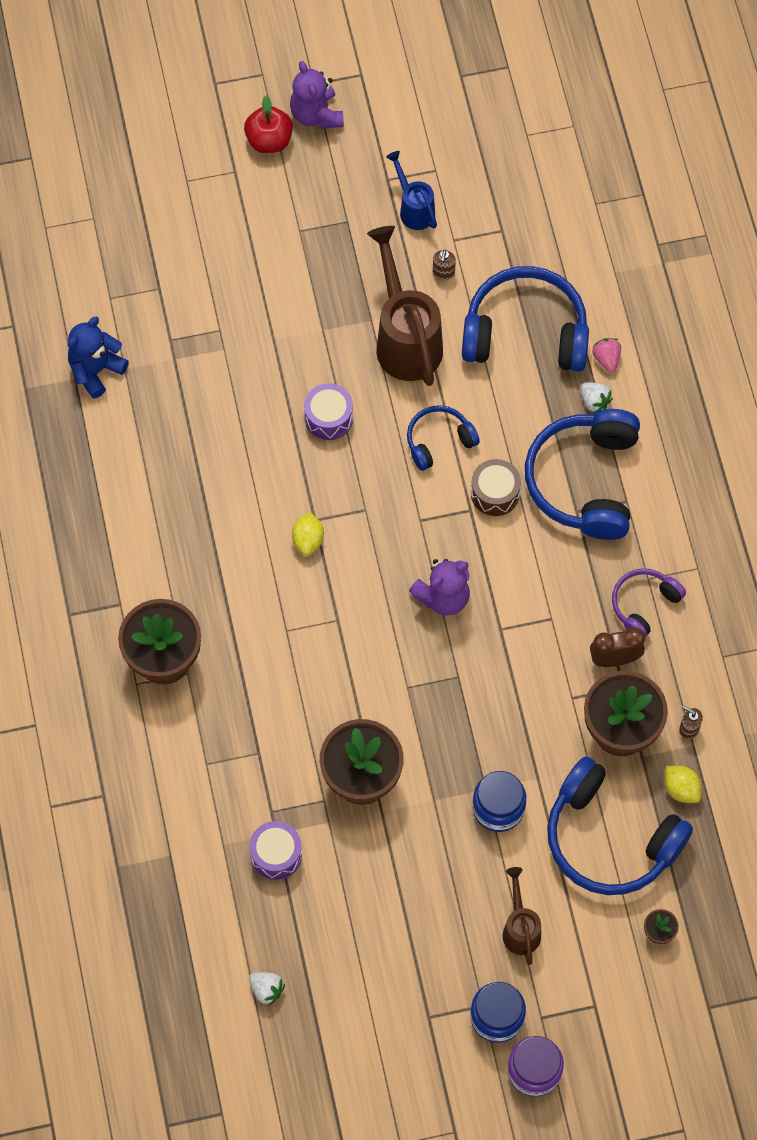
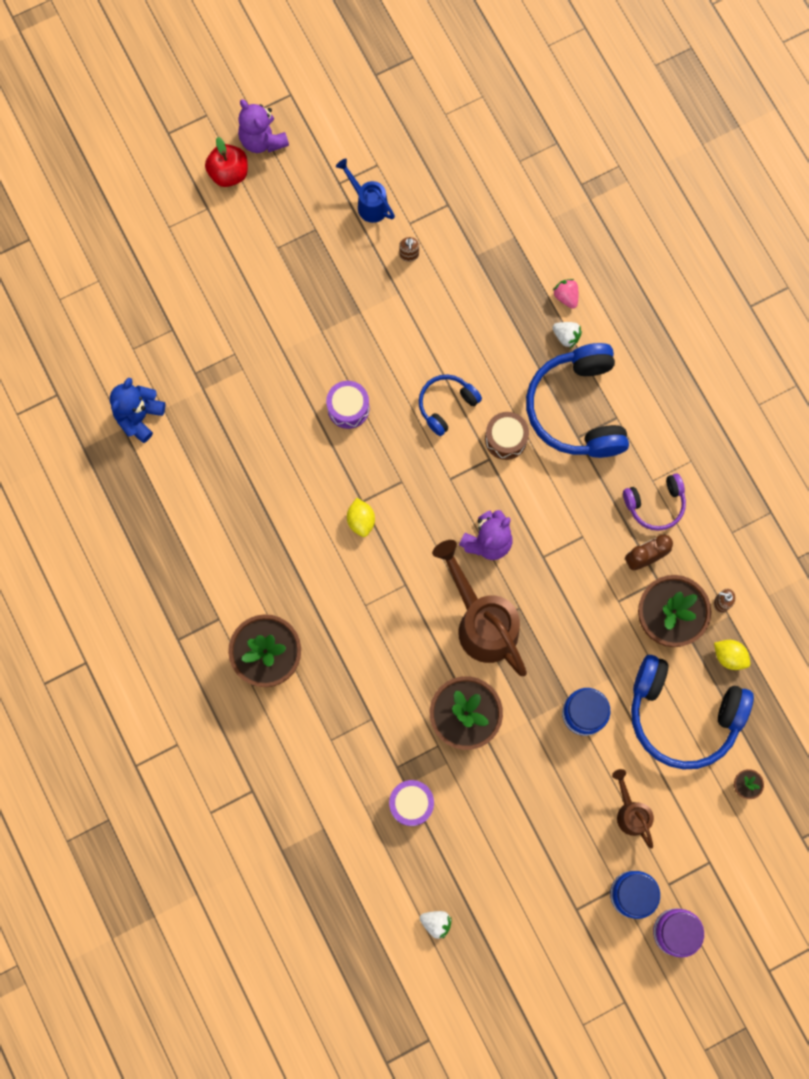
camera: 15 degrees left, 10 degrees up
brown watering can [367,226,443,386] -> brown watering can moved to [432,540,527,676]
blue headphones [462,266,589,372] -> none
purple headphones [612,568,686,637] -> purple headphones turned 135 degrees counterclockwise [623,473,686,531]

